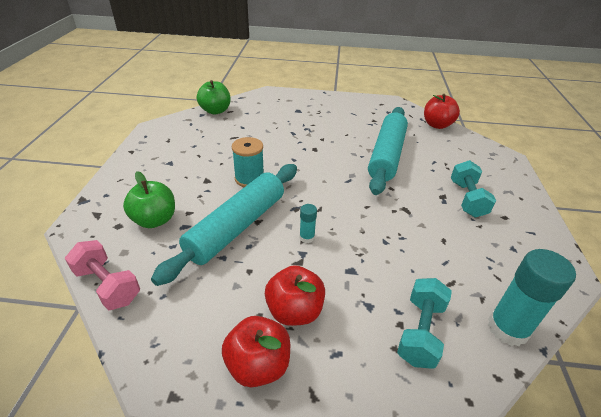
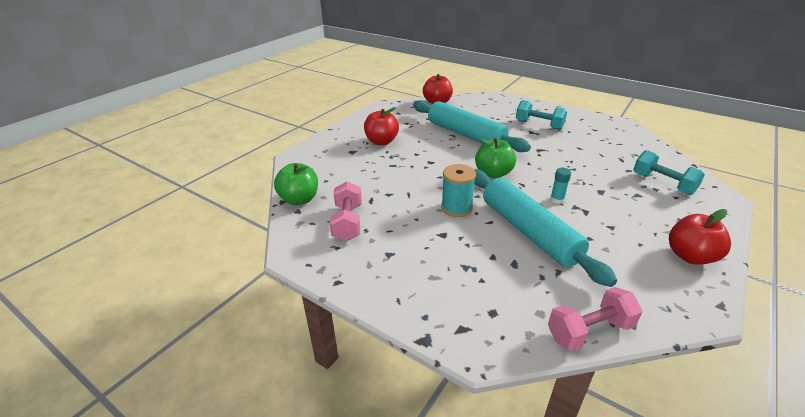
camera: 60 degrees left, 5 degrees down
green apple [123,171,175,228] -> green apple moved to [475,138,516,178]
red apple [265,265,325,326] -> red apple moved to [364,107,399,145]
turquoise glue stick [488,249,576,346] -> none
none -> pink dumbbell [330,181,362,241]

